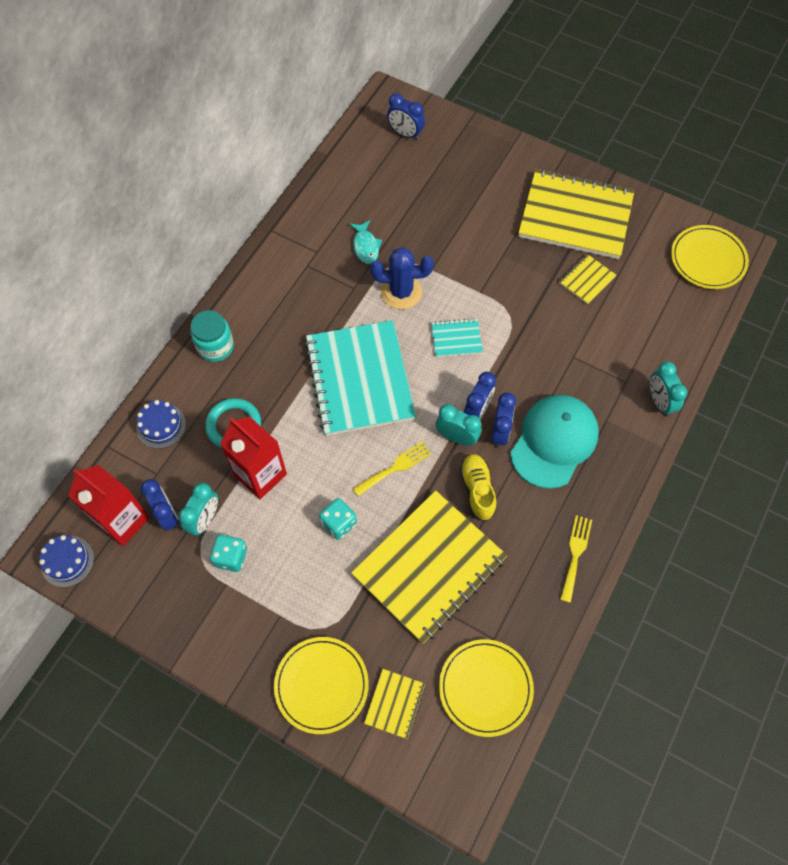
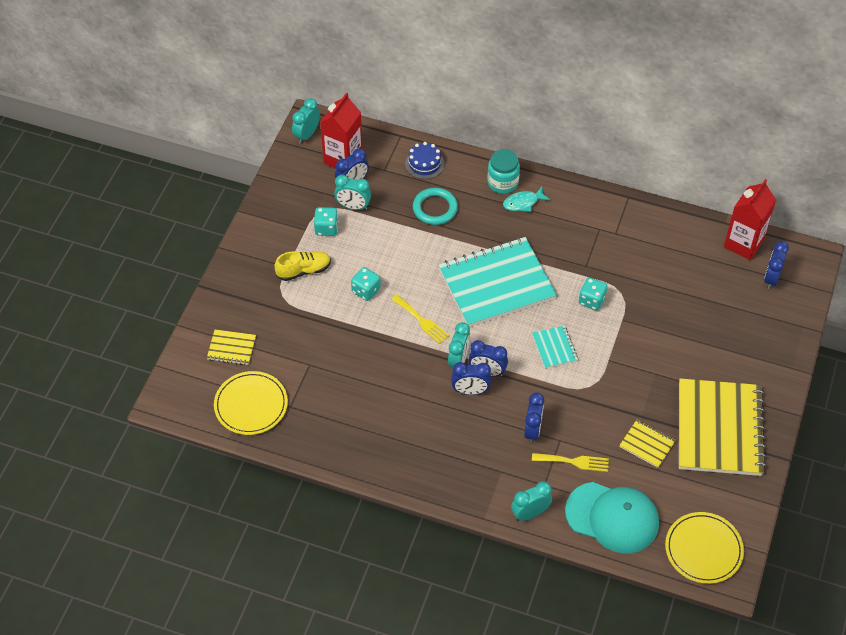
camera: 80 degrees right, 10 degrees down
blue cake [39,535,94,587] -> turquoise clock [292,98,320,144]
red carton [220,417,287,499] -> red carton moved to [724,179,776,260]
yellow plate [274,637,369,734] -> none
turquoise fish [349,220,382,264] -> turquoise fish moved to [503,187,550,212]
yellow notebook [351,490,508,644] -> none
blue cactus [370,247,434,309] -> turquoise dice [579,277,607,310]
yellow shoe [460,454,496,521] -> yellow shoe moved to [275,251,331,281]
turquoise cap [510,395,599,489] -> turquoise cap moved to [565,482,659,554]
yellow fork [560,515,592,603] -> yellow fork moved to [532,453,609,472]
none -> blue clock [524,392,545,444]

